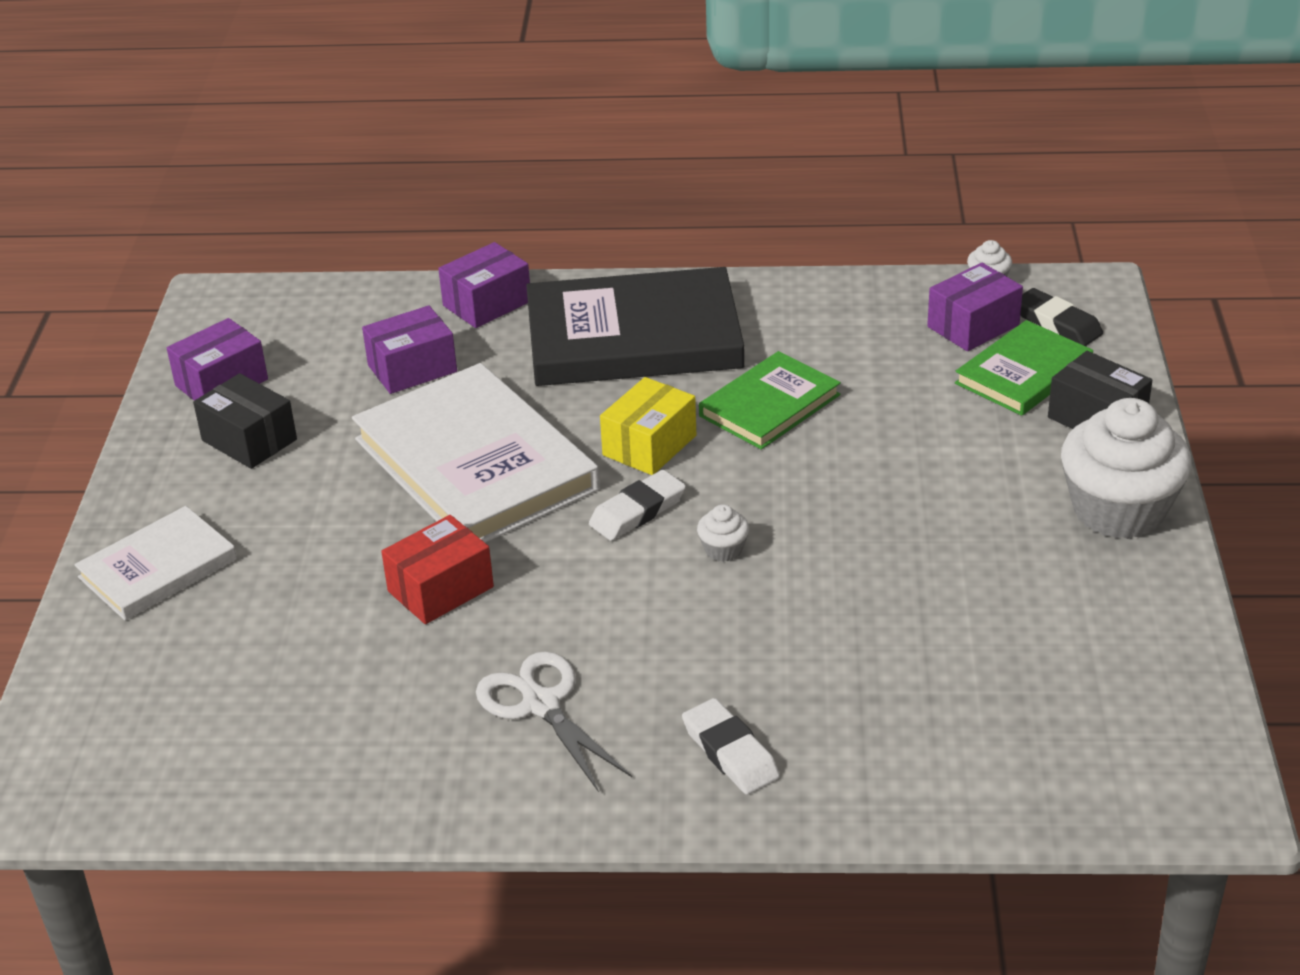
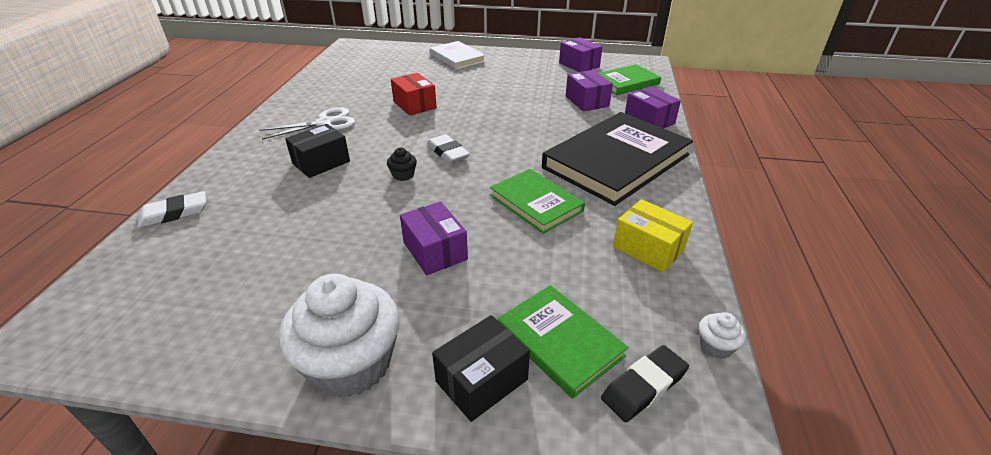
camera: 95 degrees right, 0 degrees up
black box [193,373,297,469] -> black box moved to [285,124,350,178]
white book [352,363,600,543] -> none
black book [526,267,744,386] -> black book turned 45 degrees clockwise [542,112,693,206]
yellow box [600,377,696,475] -> yellow box moved to [613,199,693,272]
white eraser [682,698,780,795] -> white eraser moved to [138,191,206,228]
white cupcake [697,504,749,562] -> black cupcake [387,148,417,181]
purple box [927,263,1023,351] -> purple box moved to [400,201,468,275]
none -> green book [599,64,661,95]

